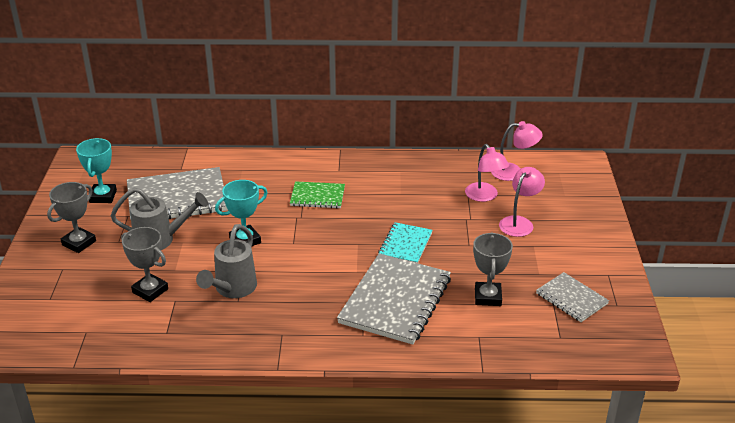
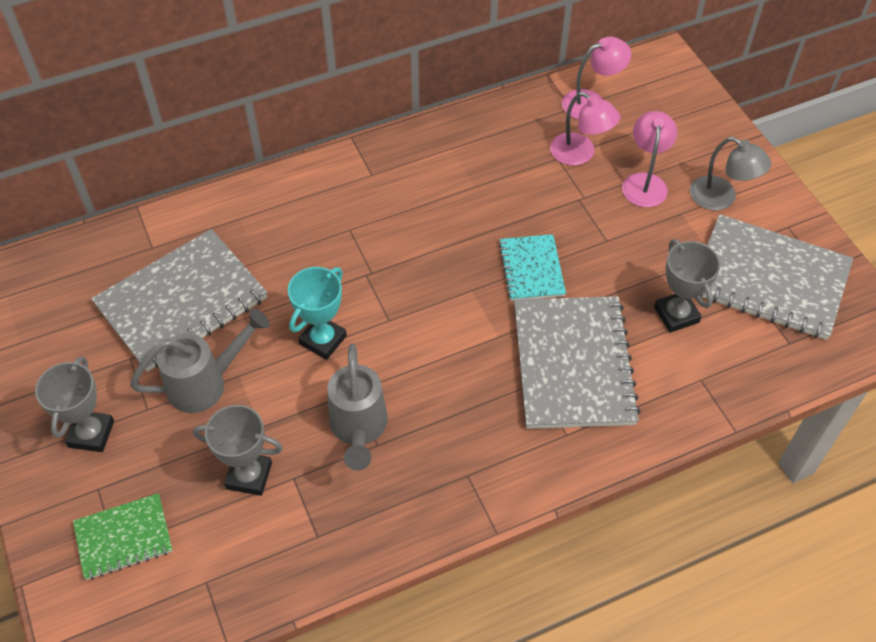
camera: 25 degrees left, 20 degrees up
turquoise trophy [76,138,117,203] -> none
green notebook [290,181,345,208] -> green notebook moved to [73,493,173,580]
grey notebook [536,272,609,322] -> grey notebook [700,214,853,340], size x1.85
none -> grey lamp [690,137,771,210]

